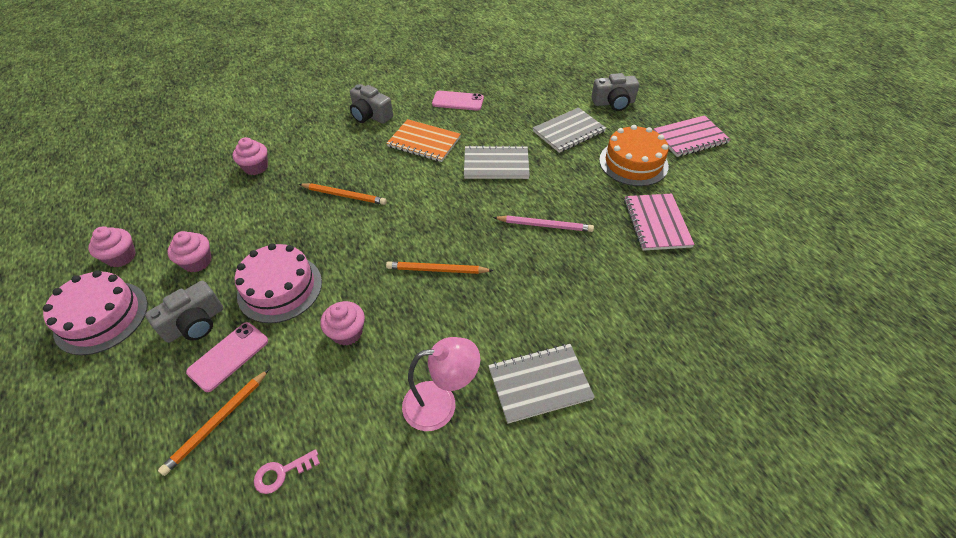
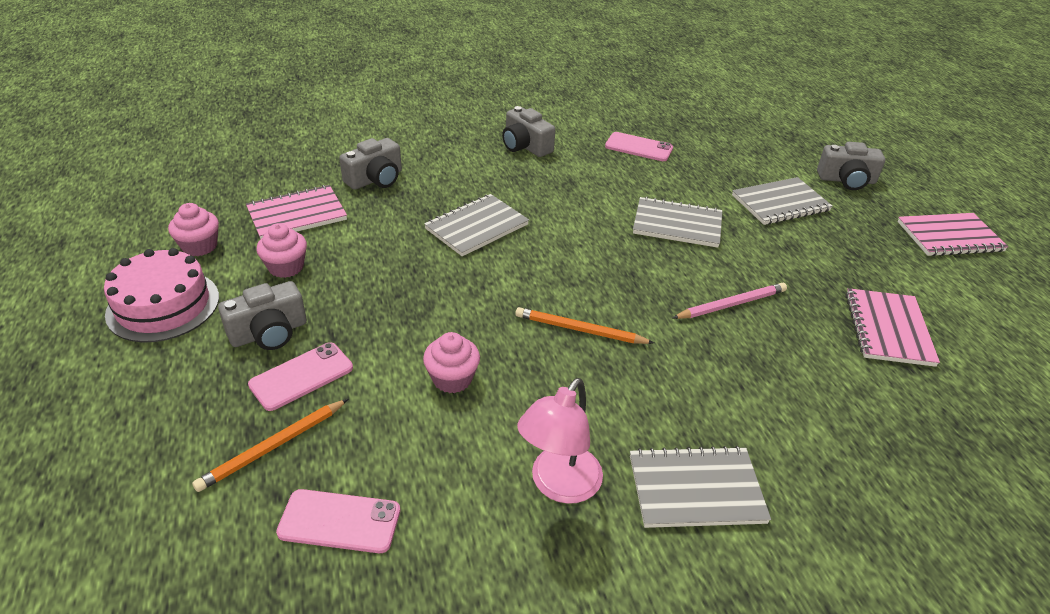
camera: 10 degrees right, 10 degrees down
pink cupcake [233,137,268,175] -> grey camera [339,138,402,190]
pink cake [235,243,322,323] -> none
pink key [254,449,320,494] -> pink phone [276,489,400,553]
orange pencil [299,183,387,205] -> grey notebook [424,194,529,256]
orange notebook [387,119,461,162] -> none
pink lamp [402,337,480,431] -> pink lamp turned 120 degrees clockwise [517,378,603,504]
pink pencil [493,216,594,232] -> pink pencil turned 45 degrees counterclockwise [673,283,787,319]
orange cake [599,125,669,186] -> none
none -> pink notebook [246,185,347,239]

